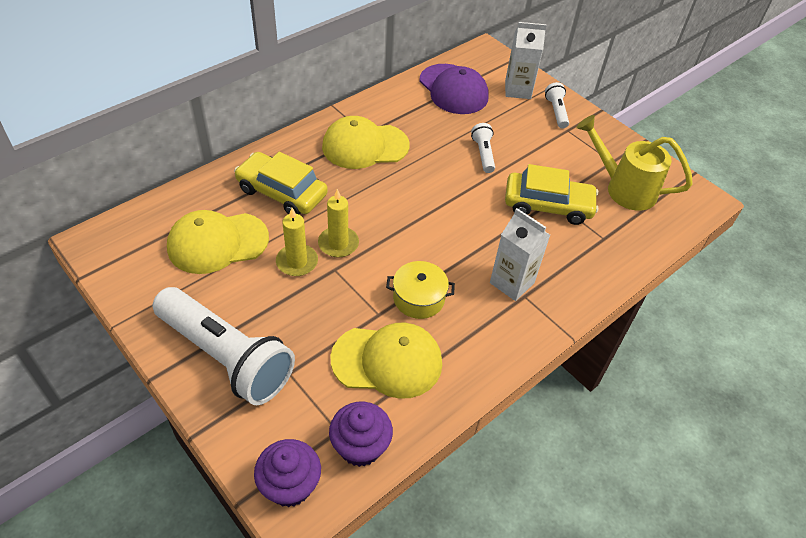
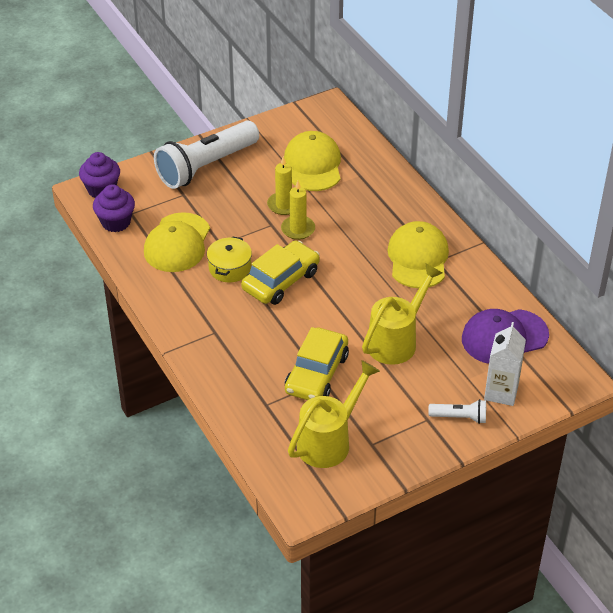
camera: 105 degrees right, 5 degrees down
yellow car [234,152,328,215] -> yellow car moved to [241,240,320,305]
white flashlight [471,123,495,173] -> yellow watering can [362,263,442,365]
white carton [490,208,550,301] -> none

